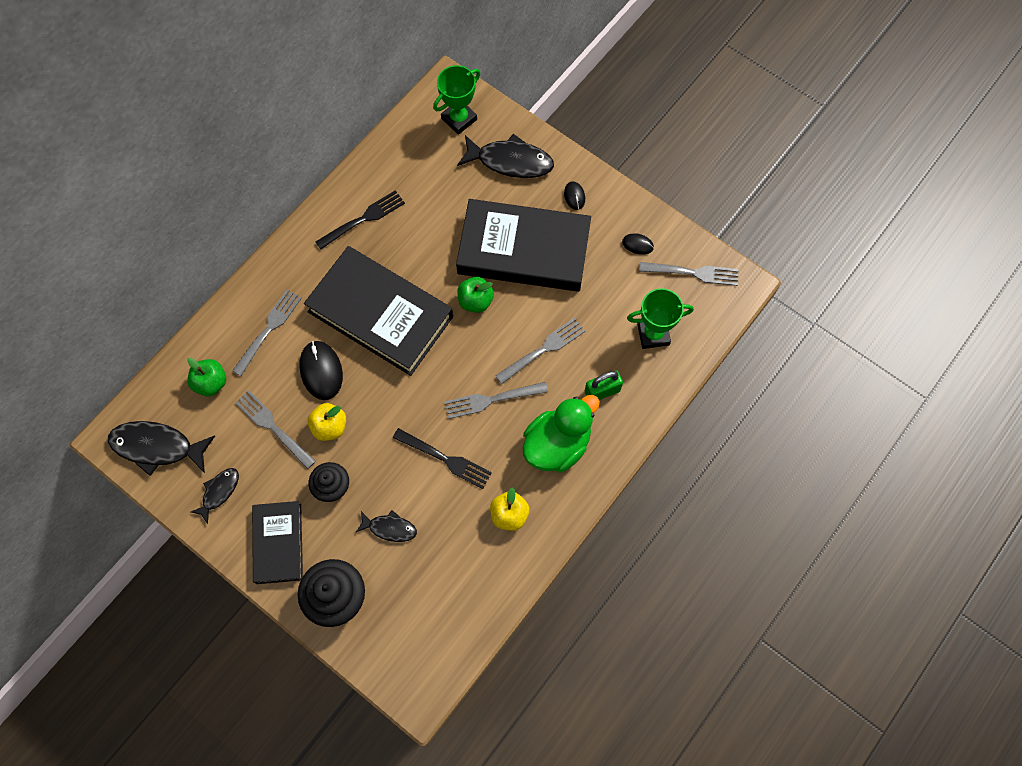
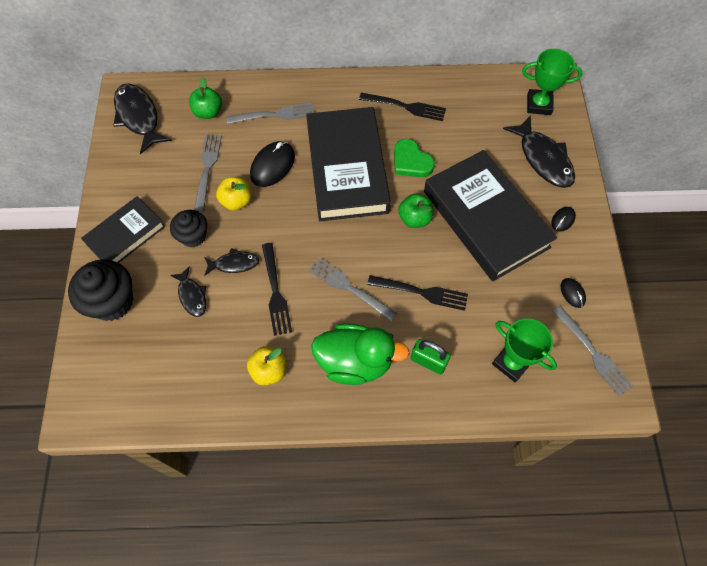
camera: 50 degrees right, 5 degrees down
black fish [191,468,239,524] -> black fish moved to [204,248,259,276]
grey fork [496,318,585,384] -> black fork [367,275,468,311]
none -> green heart [394,139,435,177]

